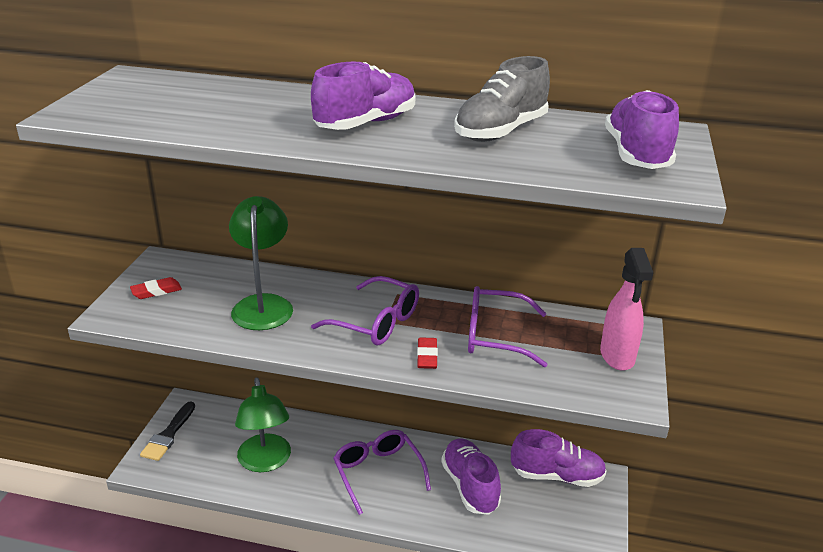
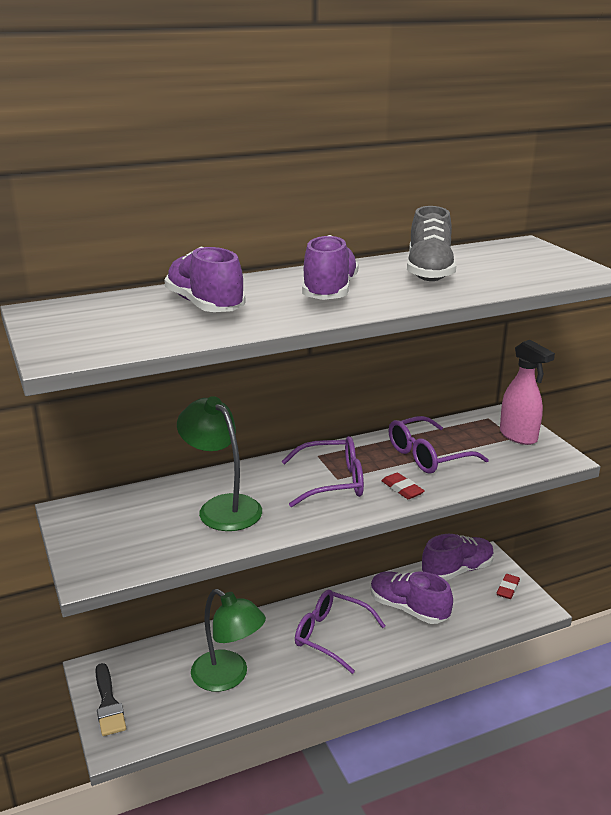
camera: 35 degrees left, 5 degrees down
red eraser [130,277,182,299] -> red eraser moved to [497,574,520,599]
purple shoe [605,90,679,169] -> purple shoe moved to [164,247,246,312]

